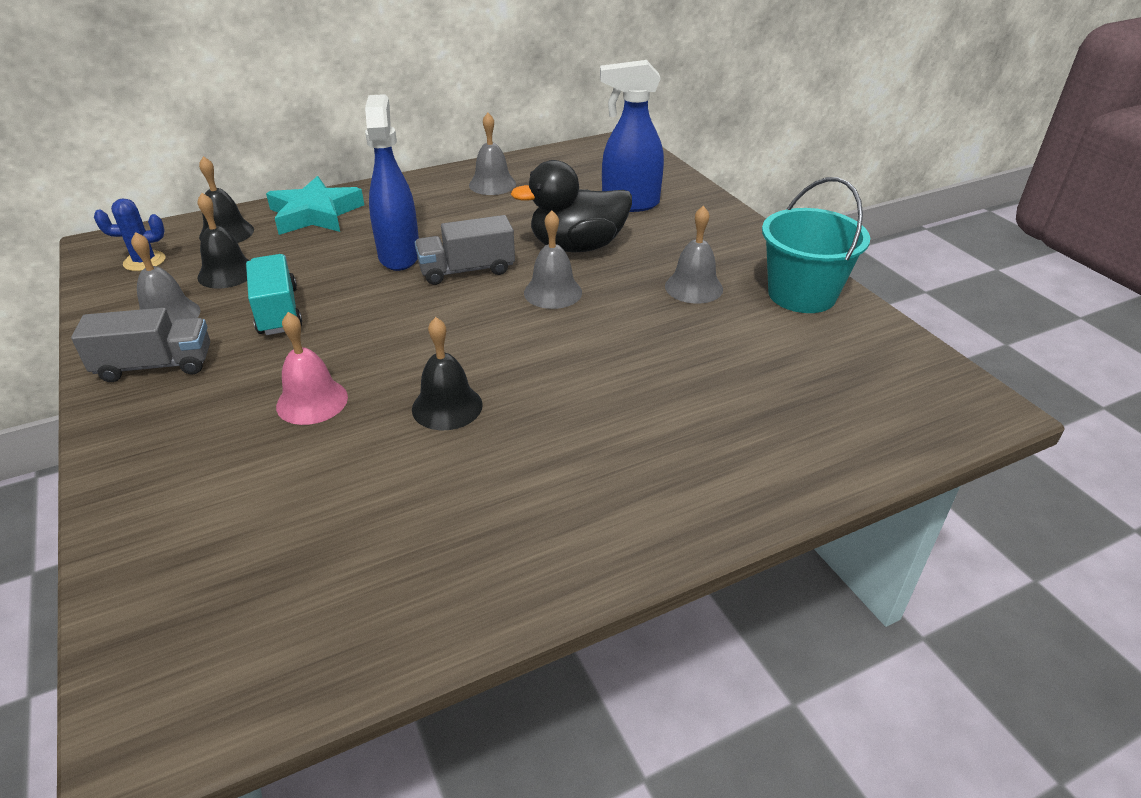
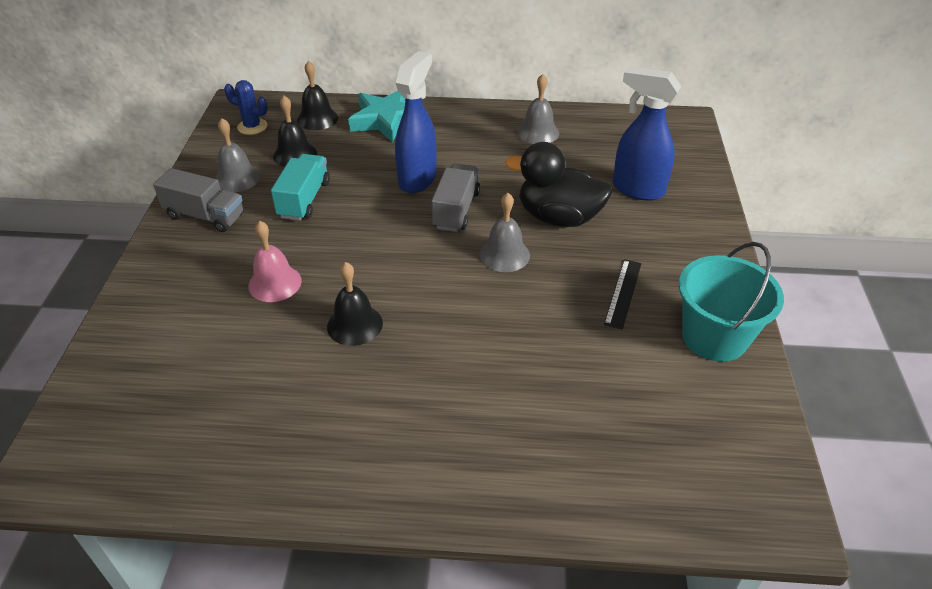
camera: 30 degrees right, 5 degrees up
grey truck [415,215,515,285] -> grey truck turned 90 degrees clockwise [431,163,480,232]
grey bell [665,206,723,304] -> black ruler [604,259,642,330]

